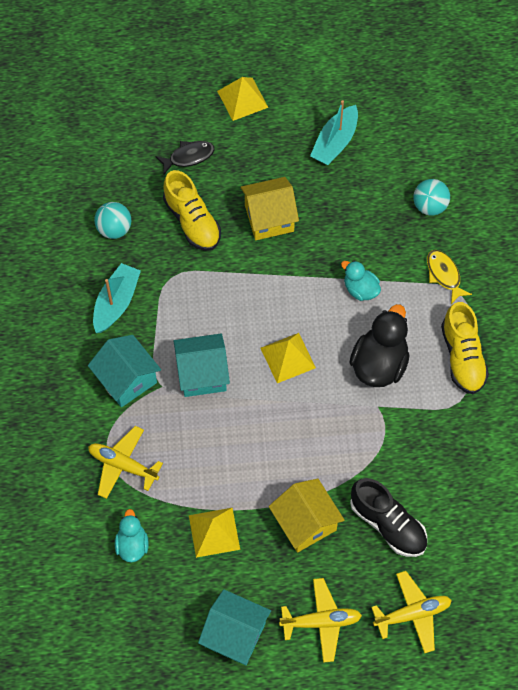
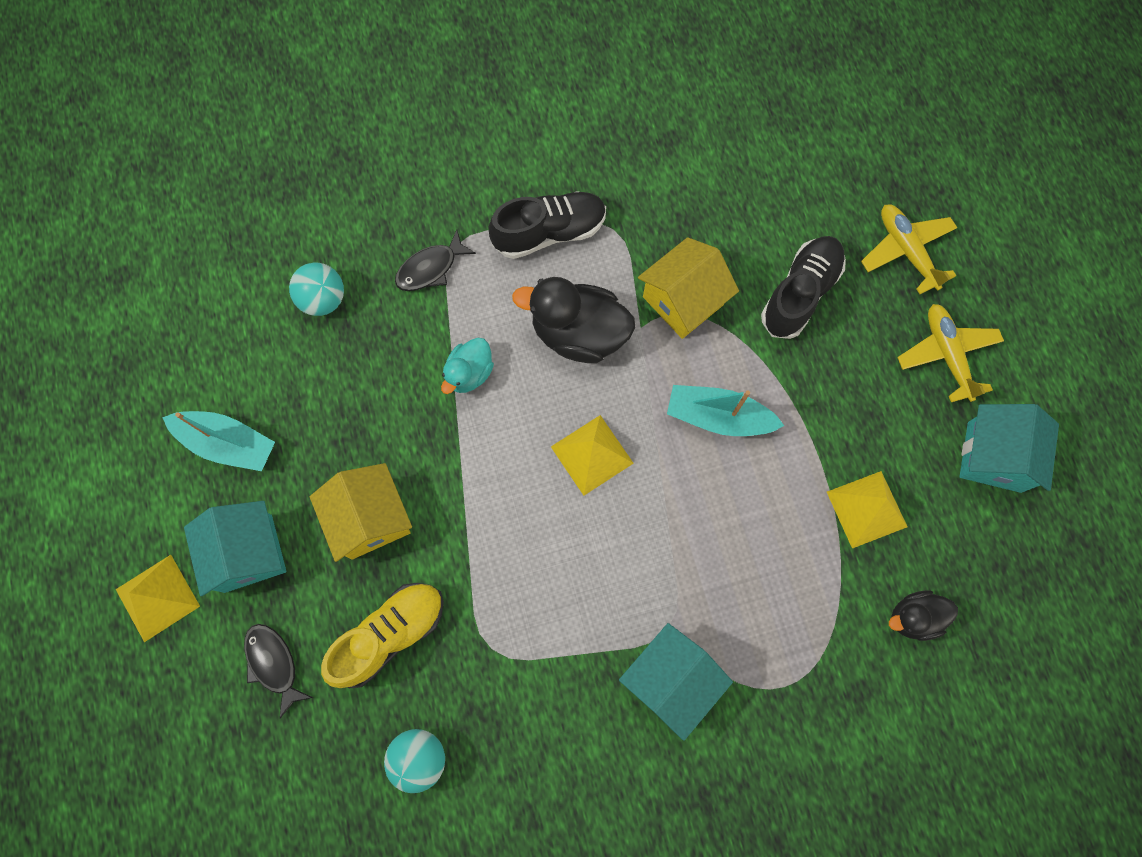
camera: 100 degrees left, 10 degrees up
yellow plane [88,426,163,499] -> none
turquoise boat [93,263,141,333] -> turquoise boat moved to [667,385,784,436]
turquoise duck [115,509,149,562] -> black duck [889,590,958,641]
turquoise house [174,334,230,397] -> turquoise house moved to [184,501,286,596]
yellow house [269,478,345,553] -> yellow house moved to [638,237,739,339]
yellow fish [427,250,472,304] -> black fish [395,230,476,291]
yellow shoe [441,302,489,394] -> black shoe [488,191,606,259]

